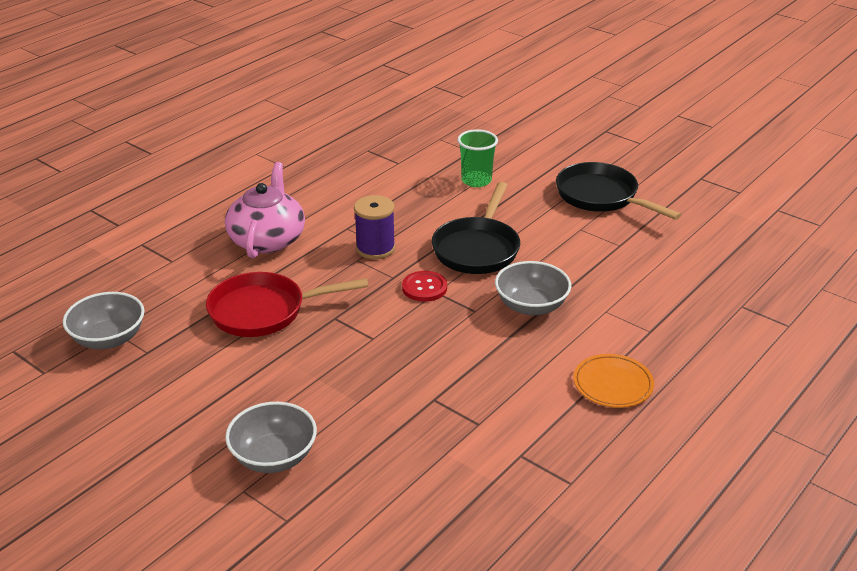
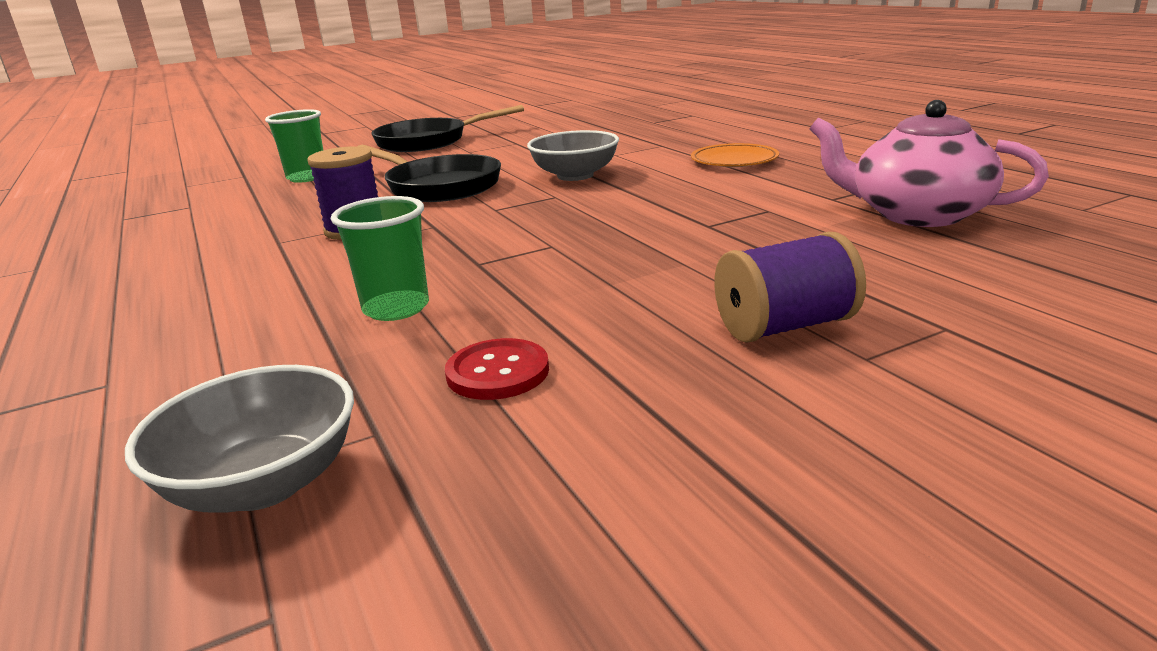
camera: 65 degrees left, 10 degrees down
red pan [206,272,369,337] -> green cup [331,196,429,321]
pink teapot [225,162,305,259] -> pink teapot moved to [810,100,1049,227]
grey bowl [225,402,317,473] -> purple spool [714,232,866,343]
red button [402,271,447,302] -> red button moved to [445,338,549,400]

